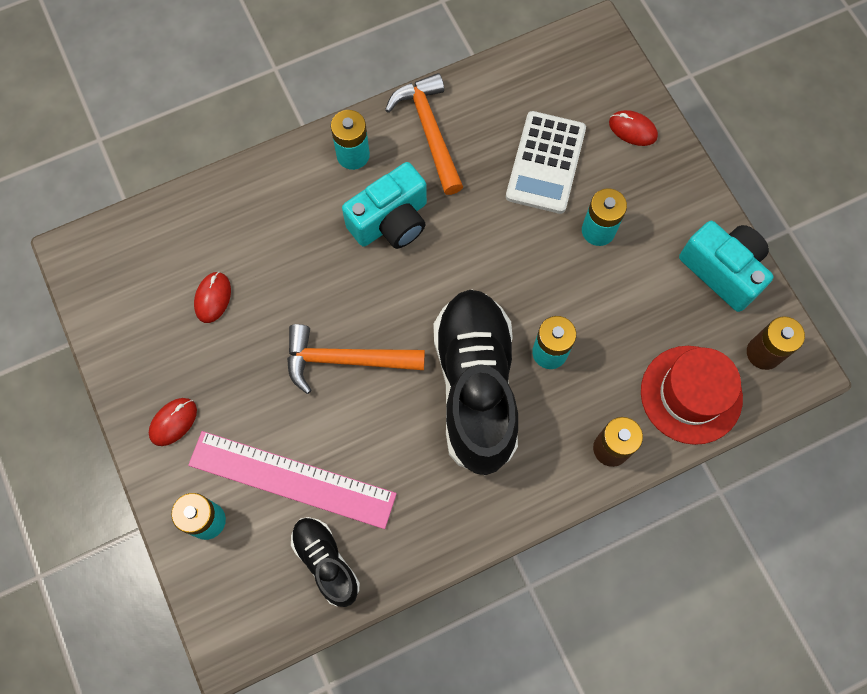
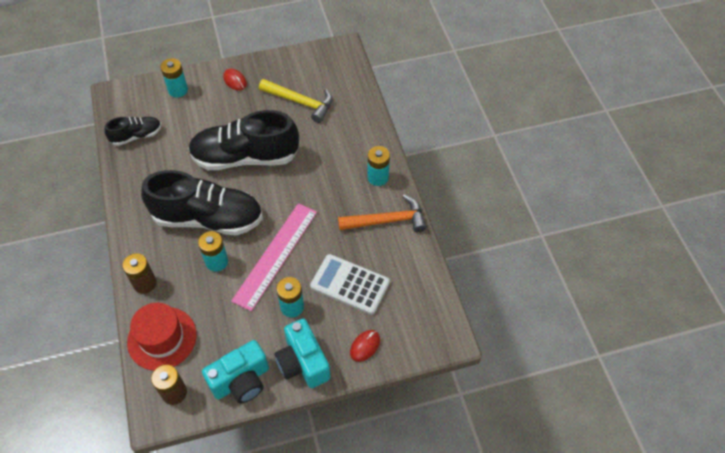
camera: 100 degrees right, 15 degrees down
pink ruler [188,431,397,529] -> pink ruler moved to [231,203,317,311]
red mouse [194,272,231,323] -> yellow hammer [259,79,332,123]
orange hammer [287,324,425,394] -> black shoe [188,110,299,170]
turquoise camera [342,162,427,249] -> turquoise camera moved to [274,319,331,388]

